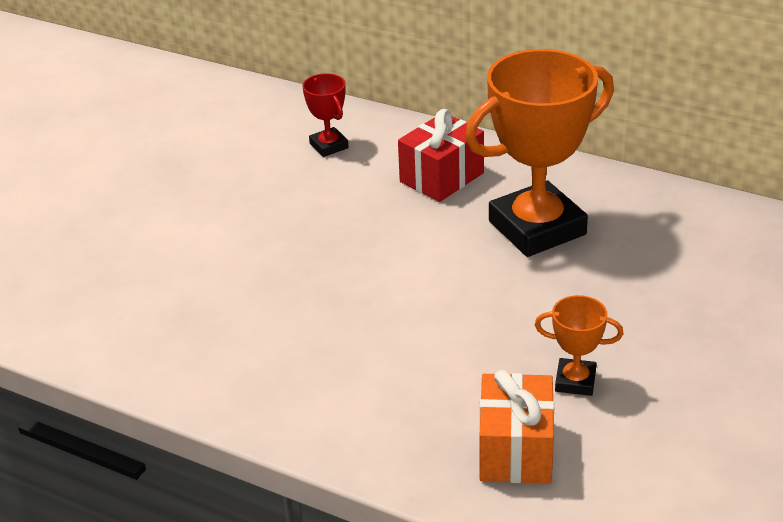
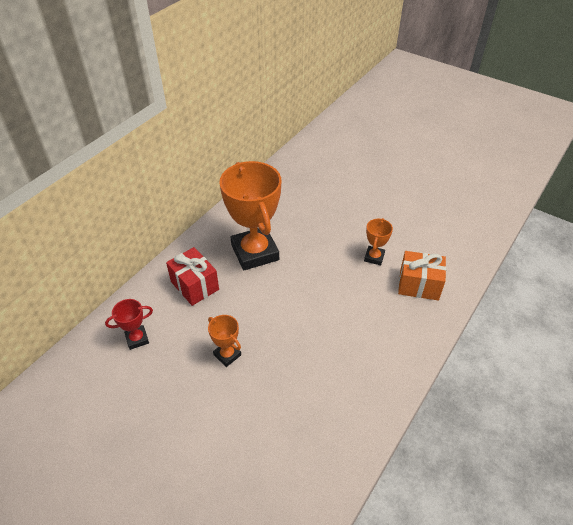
camera: 85 degrees left, 10 degrees up
none -> orange trophy [208,315,241,367]

